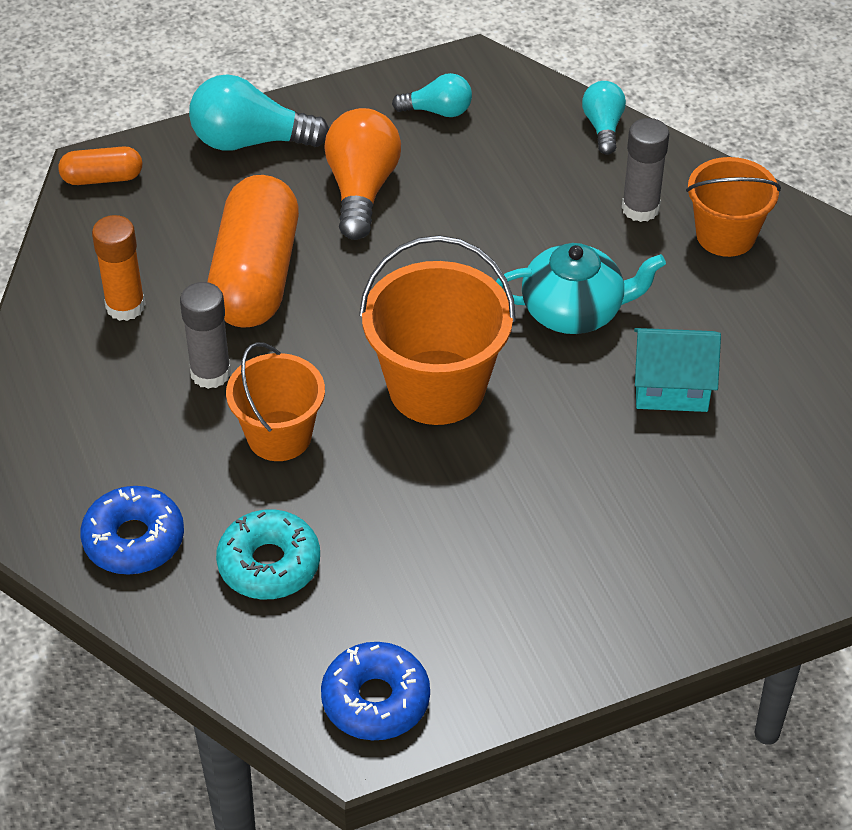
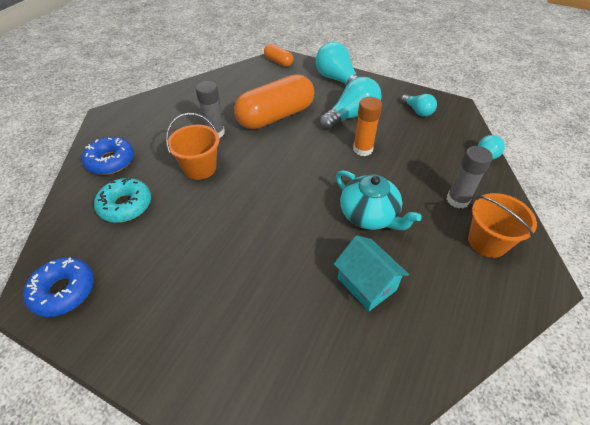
camera: 50 degrees right, 0 degrees up
orange glue stick [92,215,145,321] -> orange glue stick moved to [353,97,382,156]
orange light bulb [324,108,401,240] -> turquoise light bulb [320,77,382,130]
orange bucket [359,235,516,425] -> none

